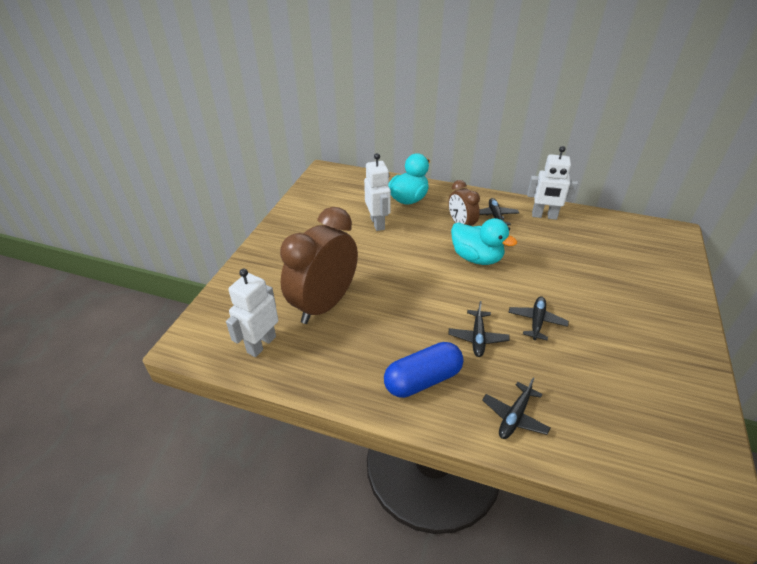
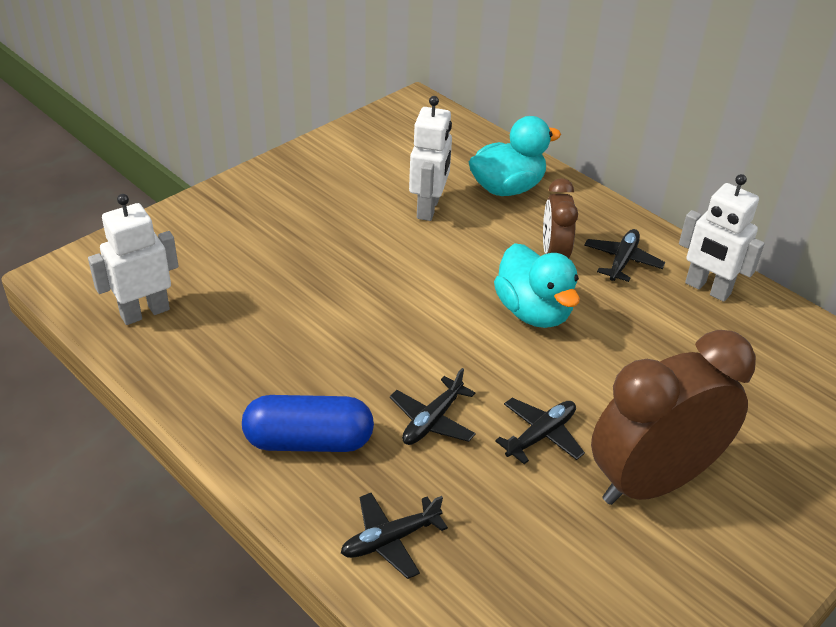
camera: 25 degrees right, 0 degrees up
brown clock [280,207,358,324] -> brown clock moved to [591,330,756,505]

